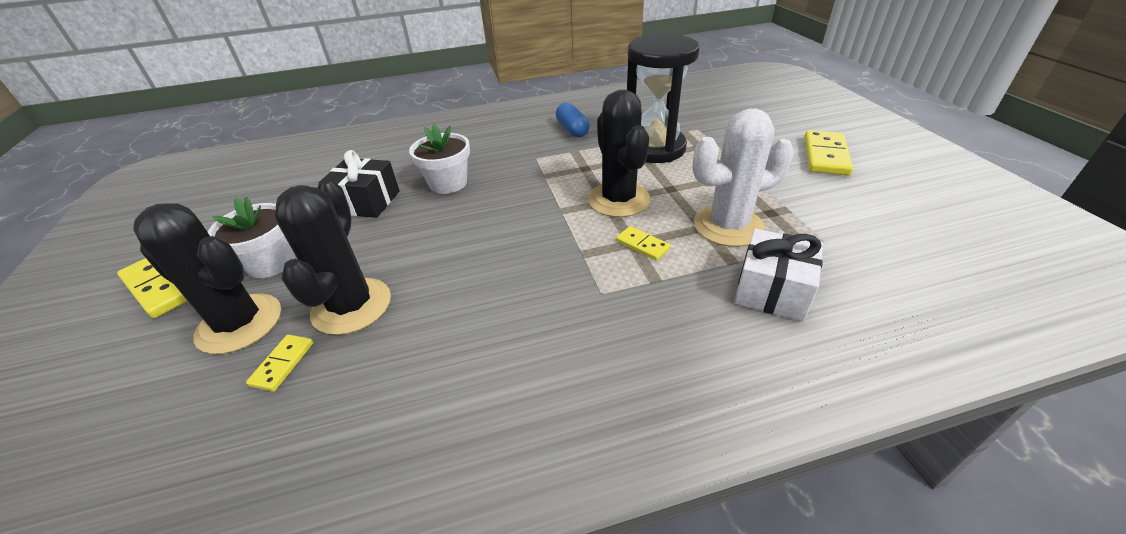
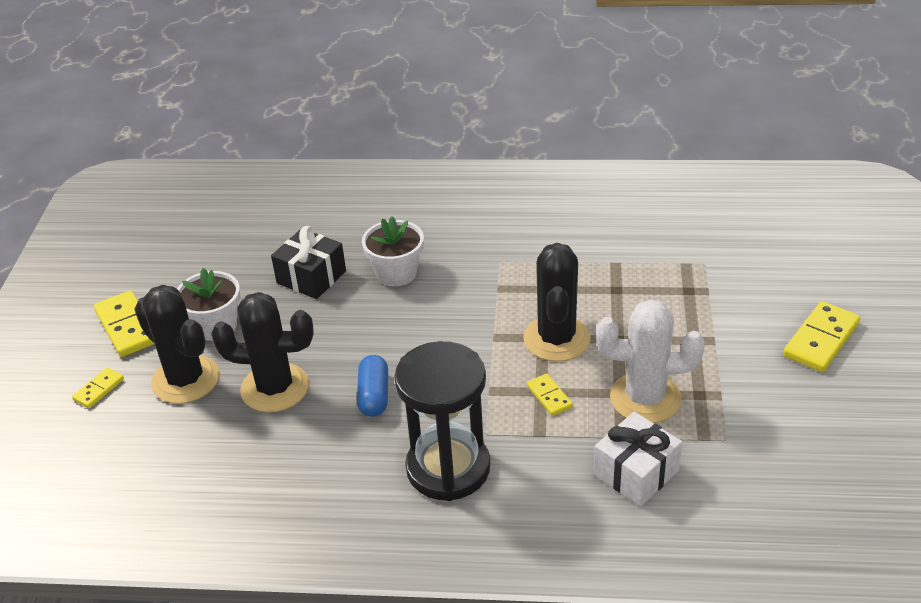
camera: 20 degrees right, 0 degrees up
yellow domino [246,335,313,392] -> yellow domino moved to [72,368,124,408]
black cactus [275,179,391,335] -> black cactus turned 75 degrees clockwise [211,292,314,412]
blue capsule [556,102,590,137] -> blue capsule moved to [357,355,388,417]
black hourglass [627,34,700,163] -> black hourglass moved to [394,341,490,501]

